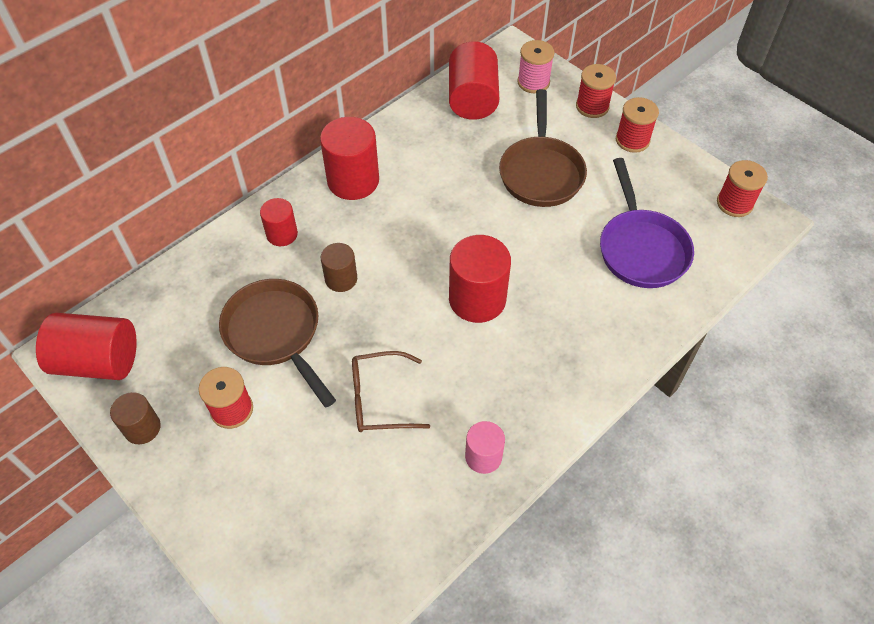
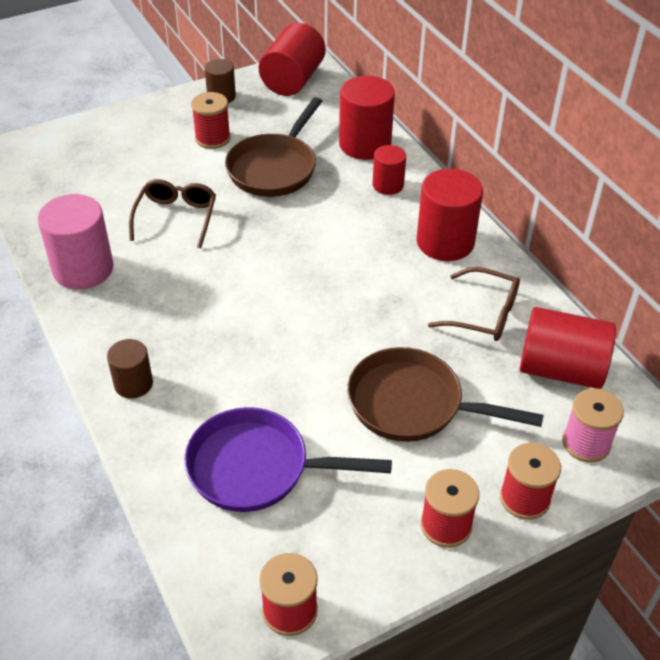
camera: 105 degrees right, 10 degrees down
brown pan [219,279,336,407] -> brown pan turned 135 degrees clockwise [225,97,322,197]
brown cylinder [321,243,357,292] -> brown cylinder moved to [107,339,153,399]
red cylinder [449,235,511,323] -> red cylinder moved to [339,76,395,160]
pink cylinder [465,421,505,474] -> pink cylinder [38,194,114,289], size x1.74
none -> brown glasses [428,267,520,341]

